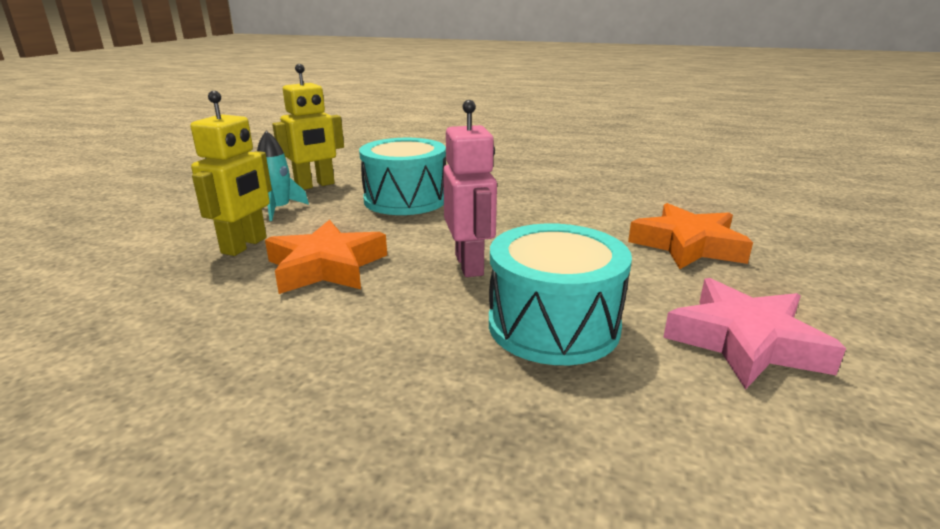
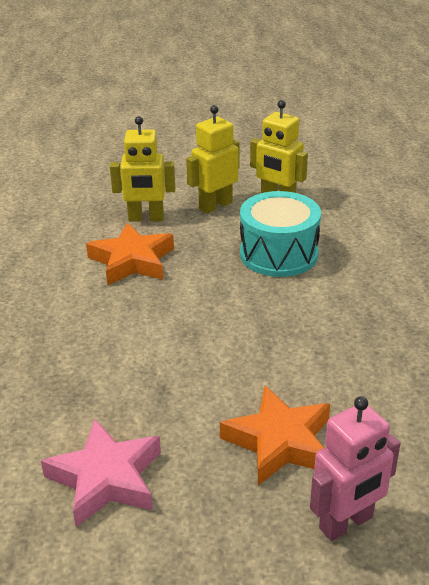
camera: 70 degrees right, 10 degrees up
turquoise rocket [257,131,309,221] -> yellow robot [186,105,240,214]
pink robot [443,100,497,277] -> pink robot moved to [310,396,400,541]
turquoise drum [489,224,632,365] -> none

